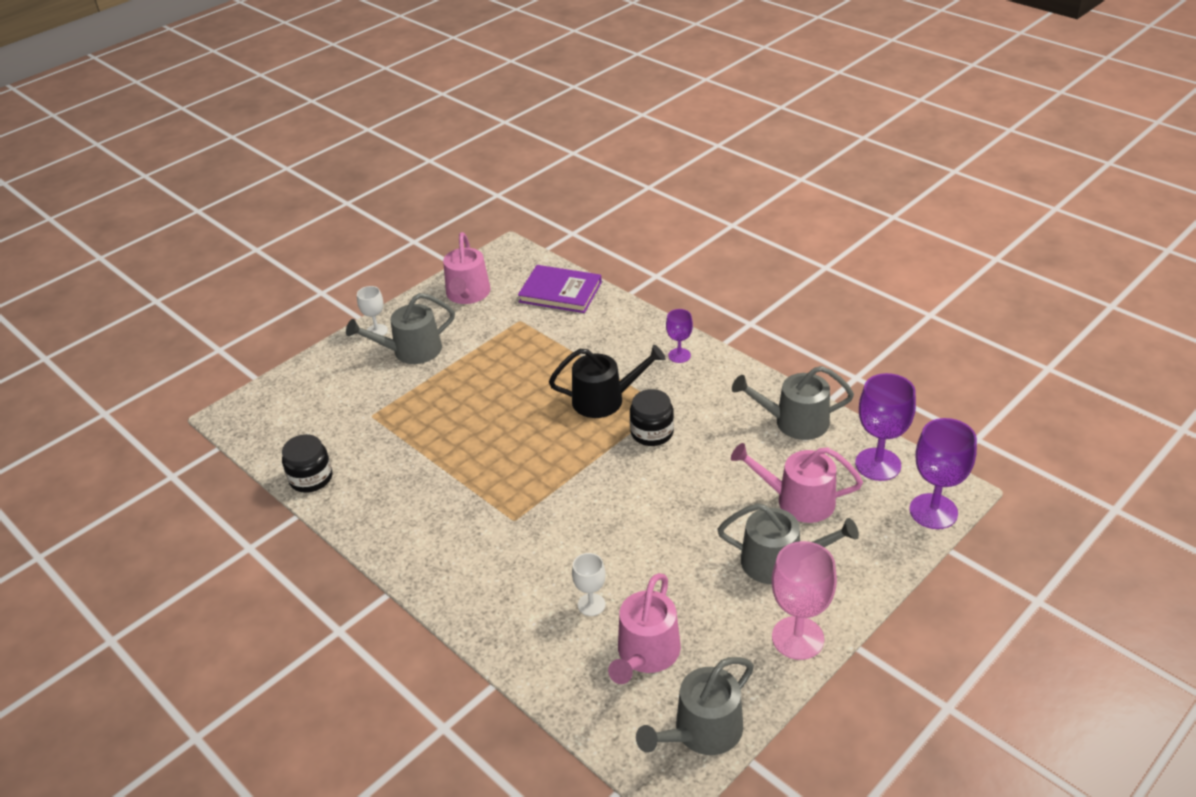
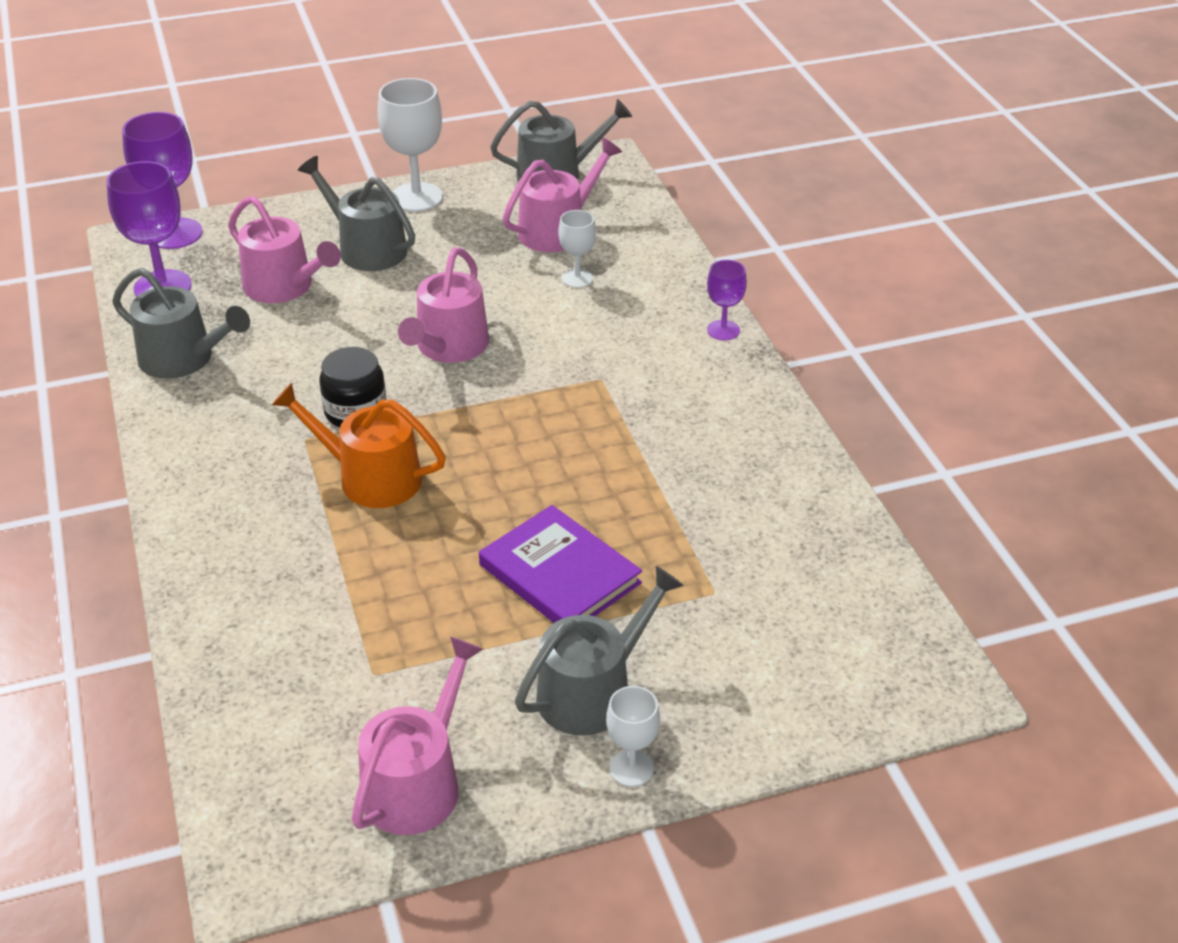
camera: 155 degrees left, 0 degrees up
black jar [282,434,332,493] -> none
grey watering can [346,293,455,364] -> grey watering can turned 45 degrees counterclockwise [515,566,684,735]
purple book [518,265,602,313] -> purple book moved to [479,505,642,623]
black watering can [549,345,666,418] -> orange watering can [272,383,446,508]
purple goblet [666,309,693,363] -> purple goblet moved to [707,260,747,340]
pink goblet [772,541,837,660] -> white goblet [378,78,443,212]
none -> pink watering can [398,248,489,363]

